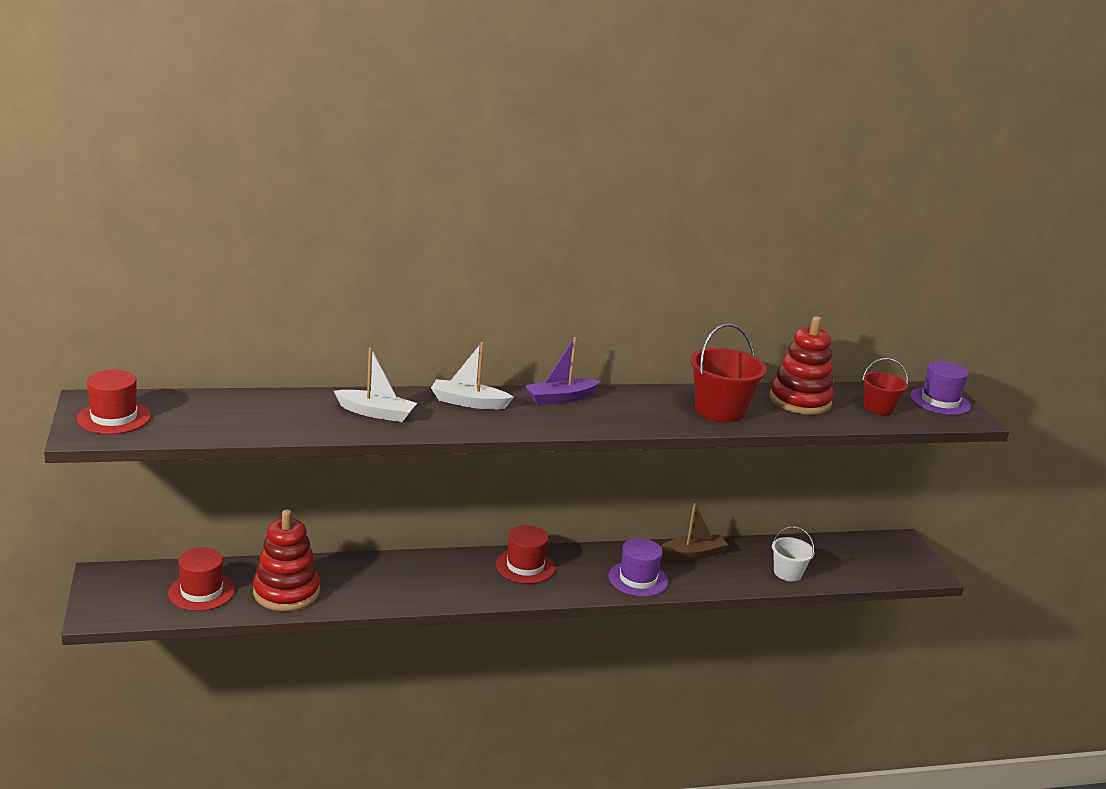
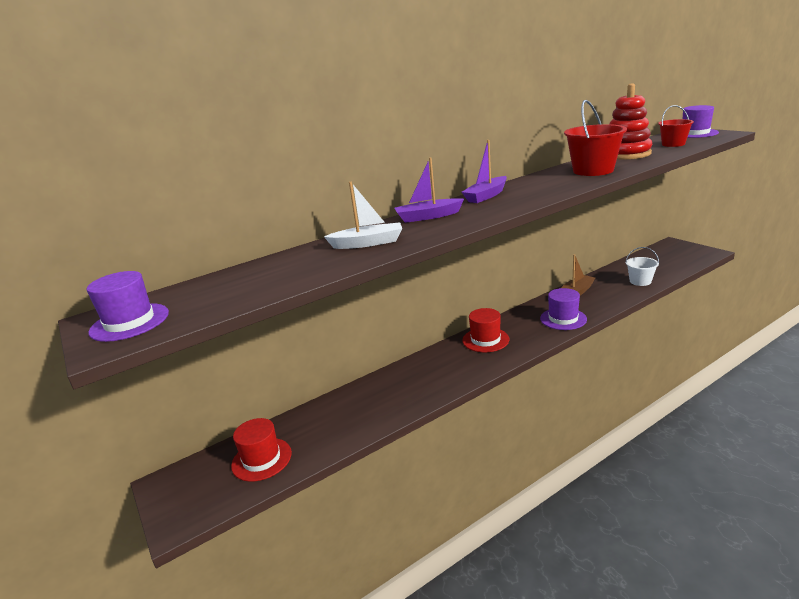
camera: 15 degrees left, 0 degrees up
red hat [77,370,151,434] -> purple hat [87,271,169,342]
red stacking toy [253,509,320,611] -> none
white boat [431,342,514,410] -> purple boat [394,157,464,223]

